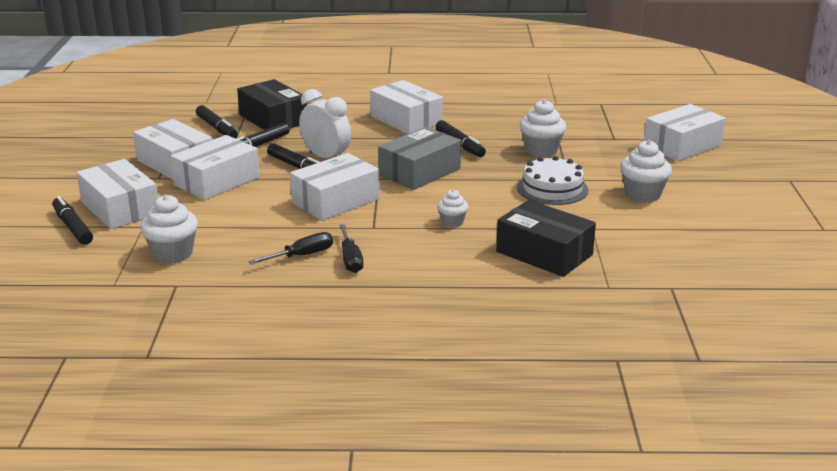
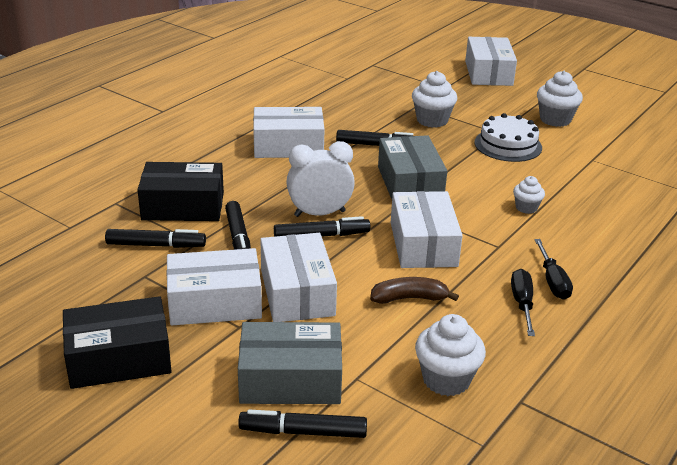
camera: 55 degrees left, 5 degrees up
white box [76,159,158,229] -> grey box [238,322,342,404]
black screwdriver [339,224,363,273] -> black screwdriver turned 60 degrees clockwise [534,239,573,300]
black box [496,200,596,277] -> black box moved to [63,296,172,389]
none -> brown banana [370,277,459,304]

